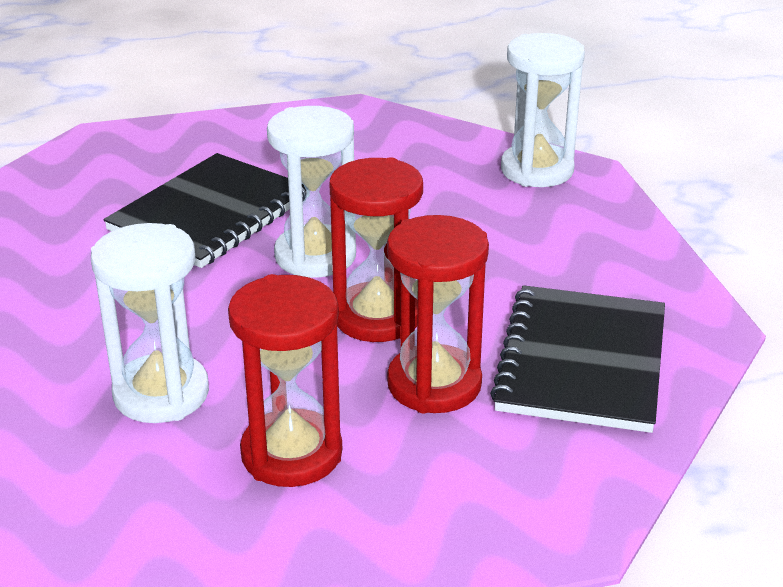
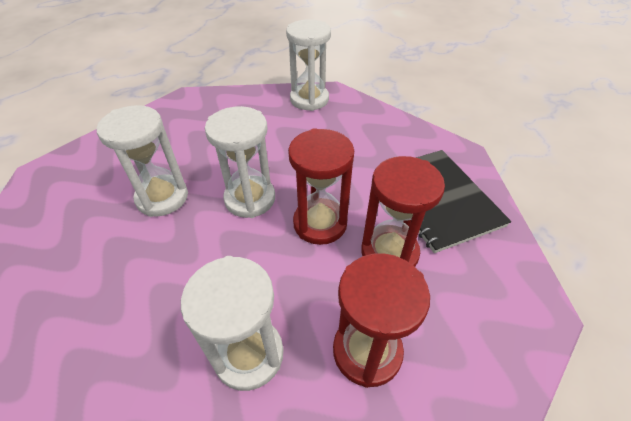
camera: 35 degrees left, 15 degrees up
black notebook [103,153,307,268] -> white hourglass [96,105,188,217]

